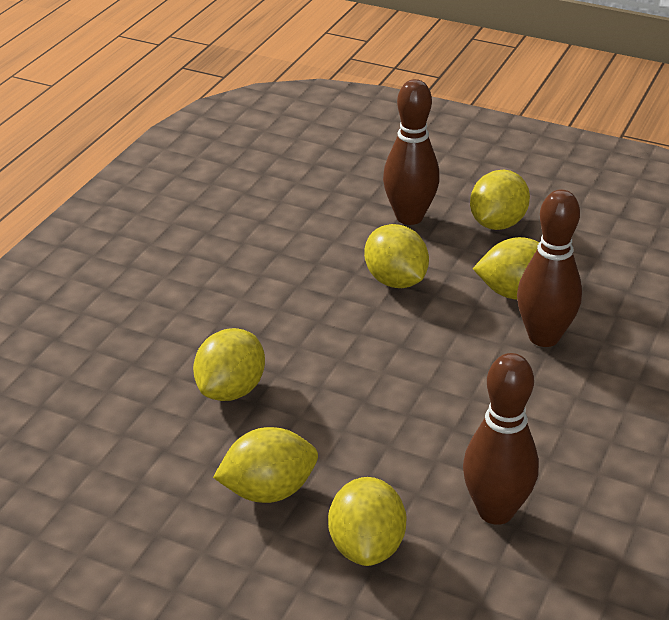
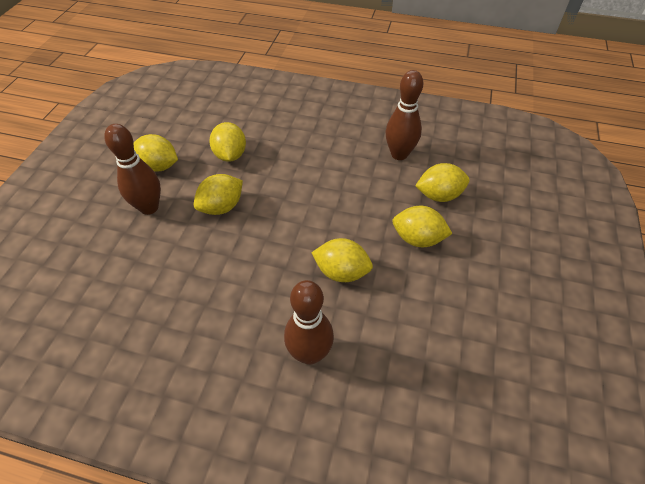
camera: 100 degrees left, 15 degrees up
yellow lemon [213,427,318,503] -> yellow lemon turned 45 degrees counterclockwise [392,206,453,247]
brown bowling pin [517,190,582,347] -> brown bowling pin moved to [284,280,334,365]

